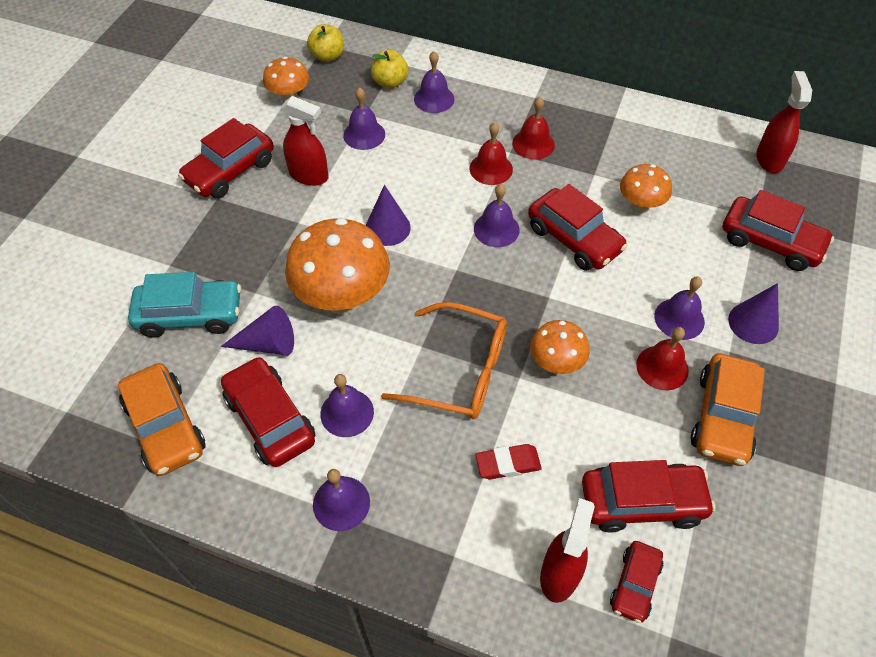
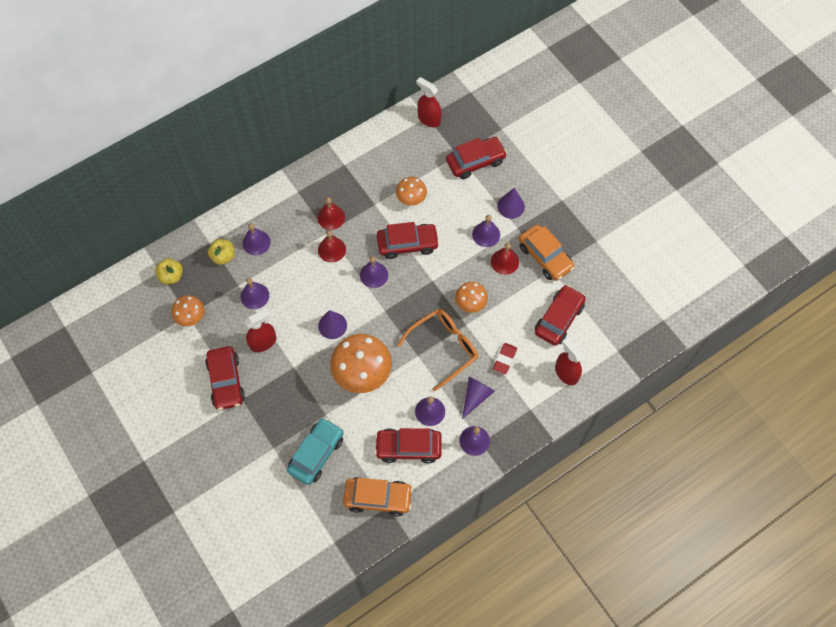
camera: 55 degrees left, 10 degrees up
purple cone [221,306,294,356] -> purple cone moved to [462,376,495,419]
red car [610,541,664,623] -> none

